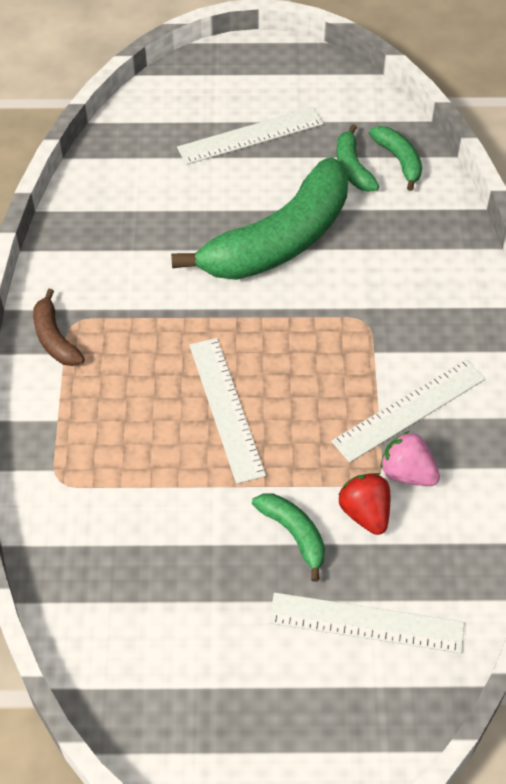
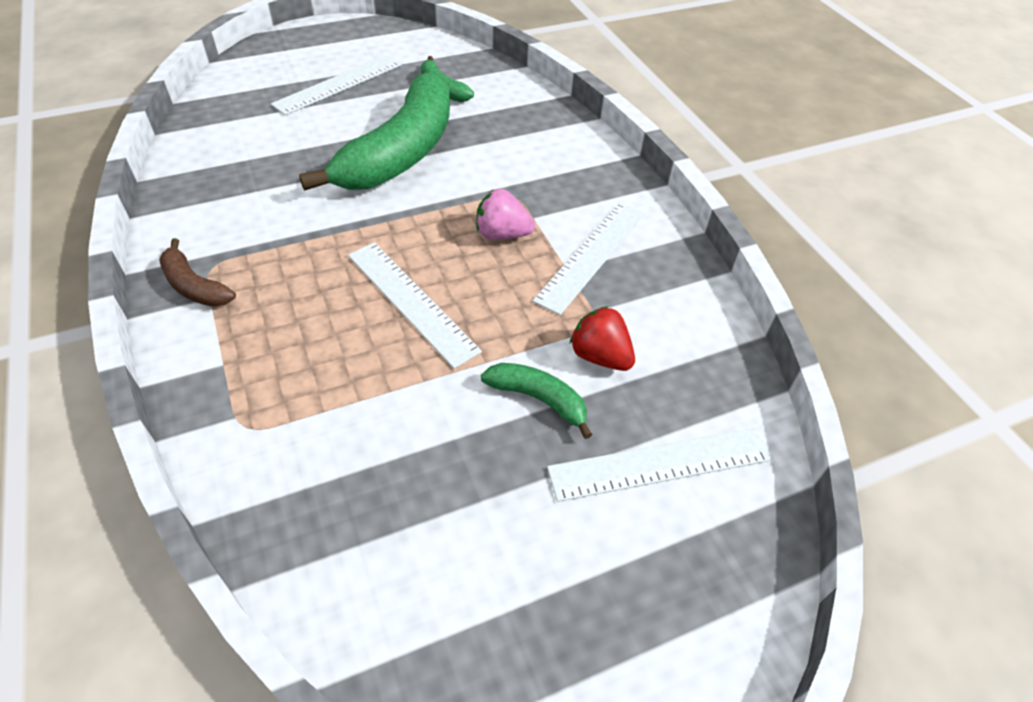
camera: 25 degrees left, 5 degrees down
green banana [369,126,422,191] -> none
pink strawberry [380,431,440,486] -> pink strawberry moved to [476,189,535,239]

